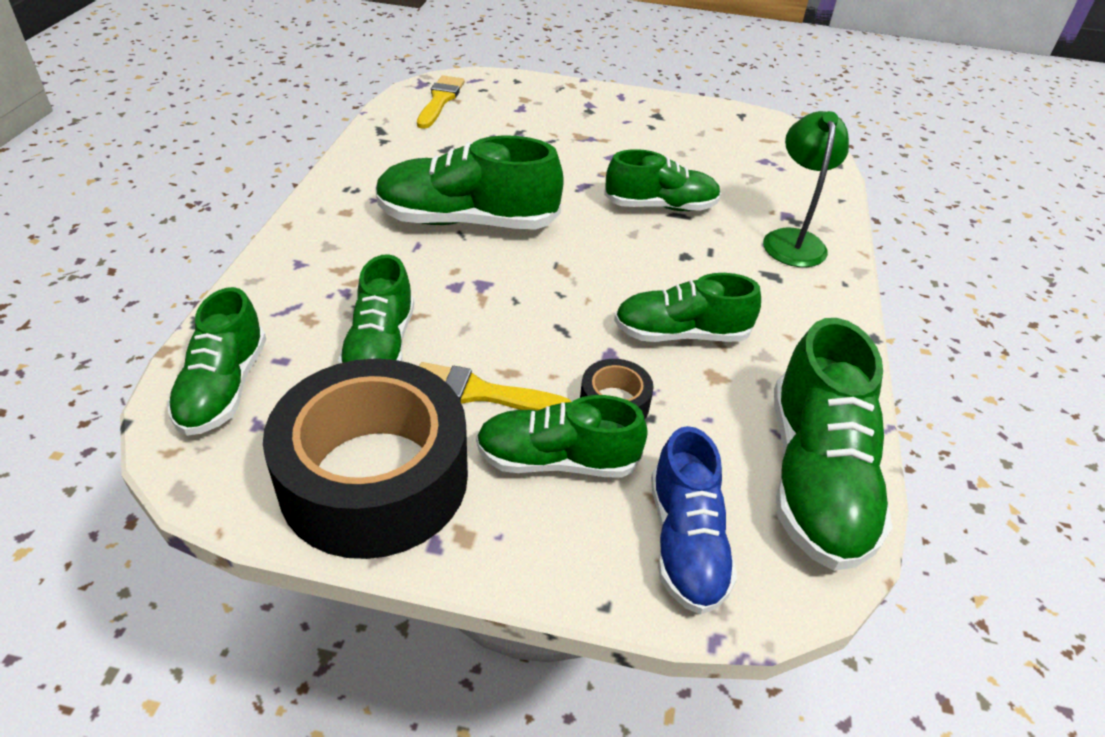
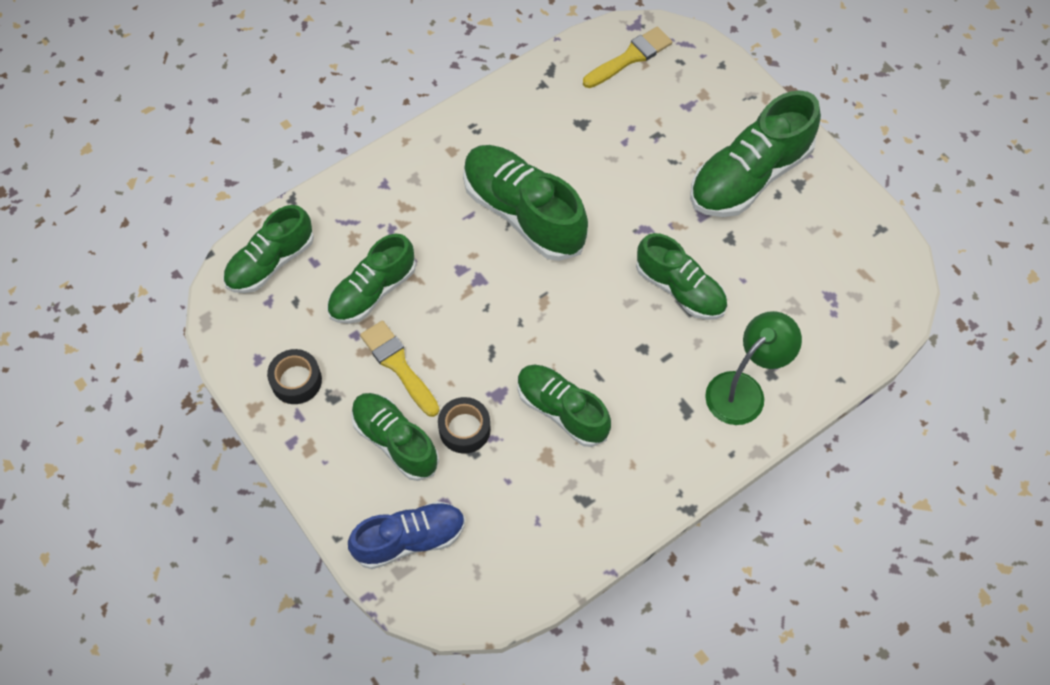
camera: 45 degrees right, 20 degrees up
black tape [263,359,468,559] -> black tape [267,349,322,404], size x0.42
blue shoe [651,426,737,615] -> blue shoe turned 150 degrees counterclockwise [348,501,465,569]
green shoe [774,318,892,571] -> green shoe moved to [690,90,821,217]

